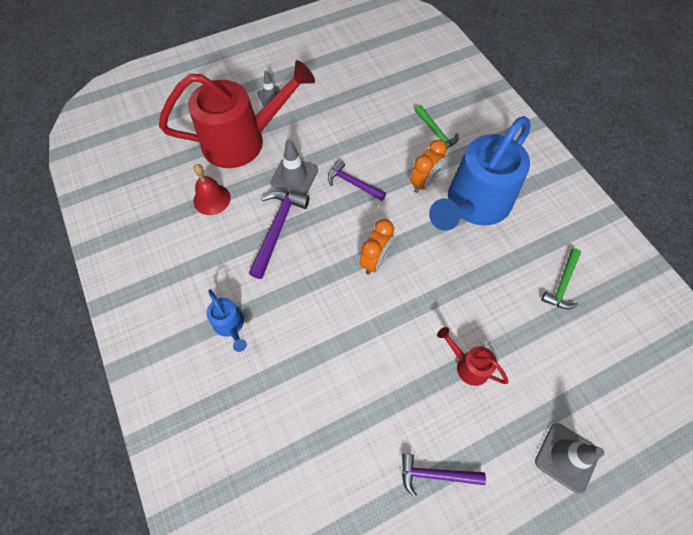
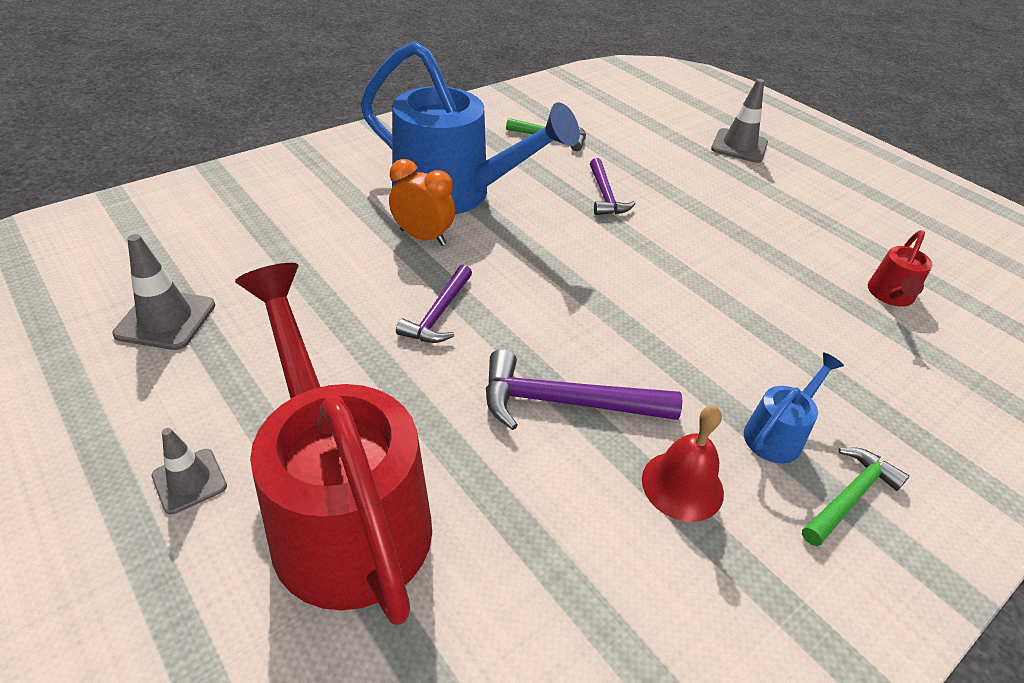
camera: 105 degrees left, 20 degrees down
red bell [193,164,231,215] -> red bell moved to [642,406,724,522]
grey traffic cone [270,139,318,195] -> grey traffic cone moved to [112,234,215,350]
orange clock [360,219,394,275] -> none
purple hammer [402,454,486,497] -> purple hammer moved to [590,158,636,215]
green hammer [414,105,458,148] -> green hammer moved to [802,448,909,546]
red watering can [437,327,509,386] -> red watering can moved to [868,230,933,307]

